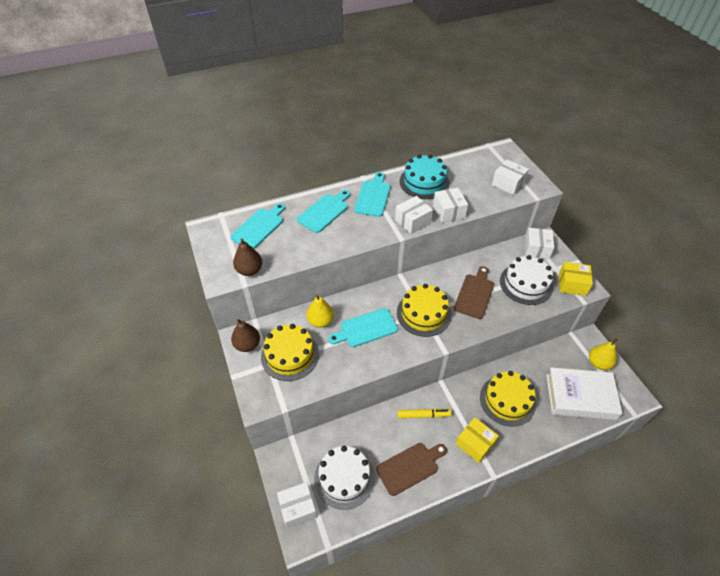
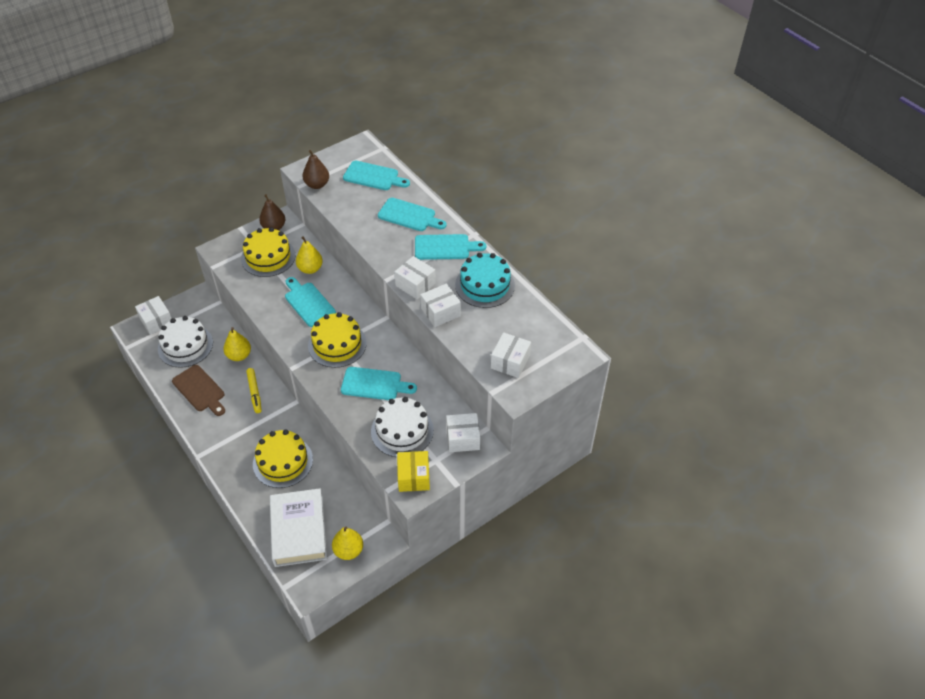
camera: 75 degrees right, 0 degrees up
brown cutting board [454,266,494,319] -> turquoise cutting board [341,367,417,400]
yellow box [456,417,499,463] -> none
none -> yellow pear [223,327,251,361]

